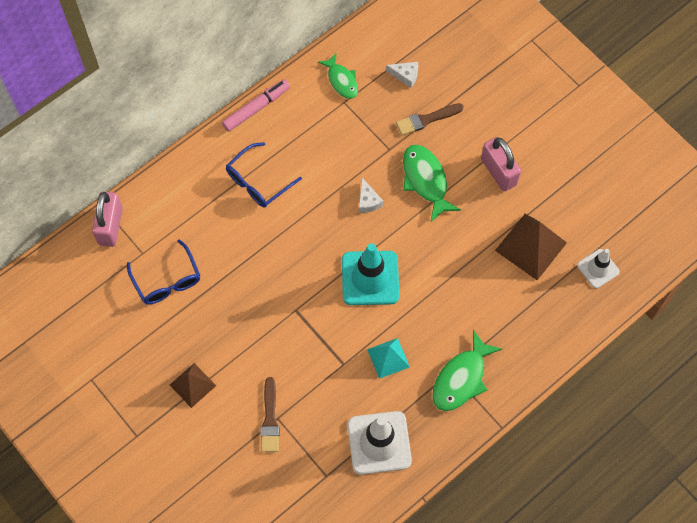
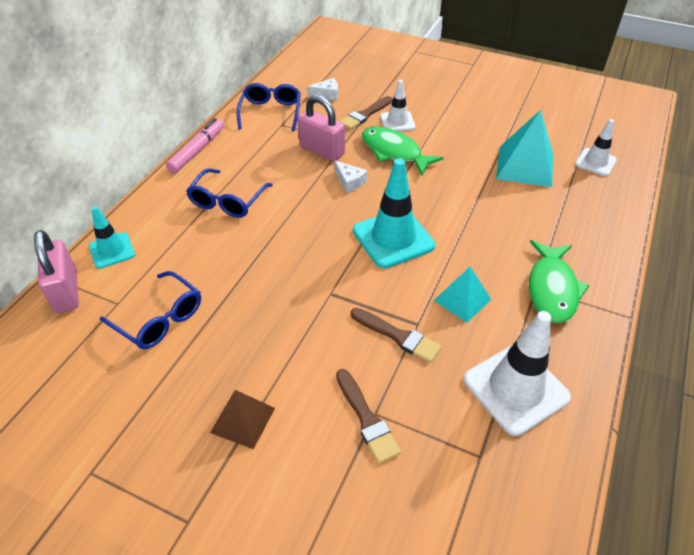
camera: 25 degrees left, 20 degrees down
green fish [318,53,358,99] -> blue glasses [237,83,301,131]
pink padlock [481,137,521,191] -> pink padlock moved to [298,95,345,161]
brown pyramid [495,214,567,280] -> turquoise pyramid [496,110,553,187]
none -> turquoise traffic cone [89,206,135,269]
none -> brown brush [351,308,442,363]
none -> white traffic cone [380,80,415,131]

